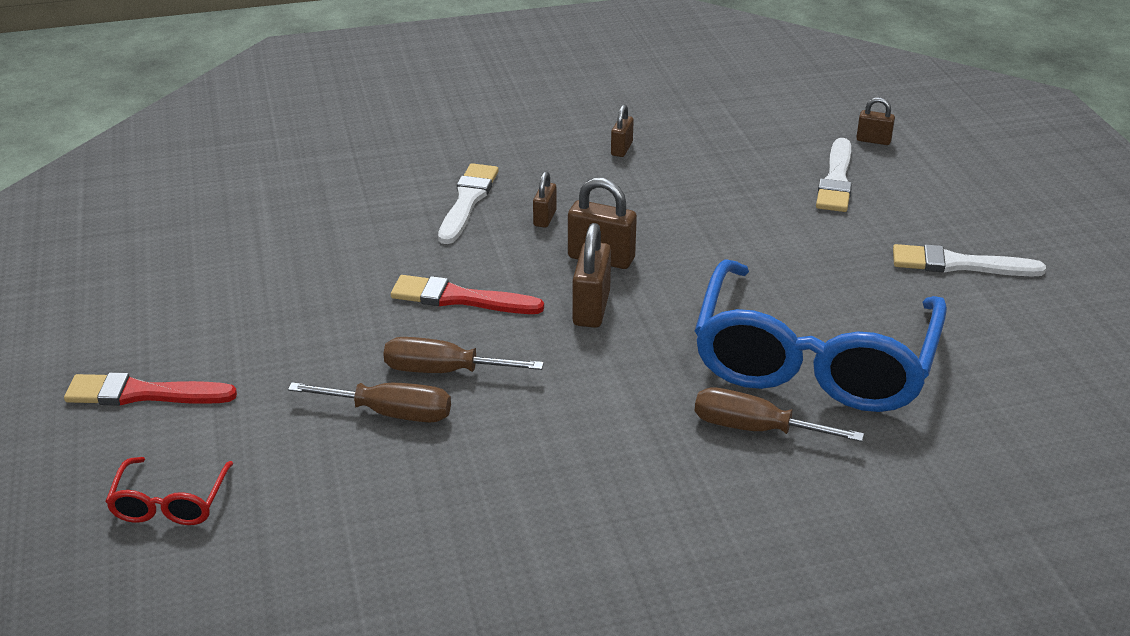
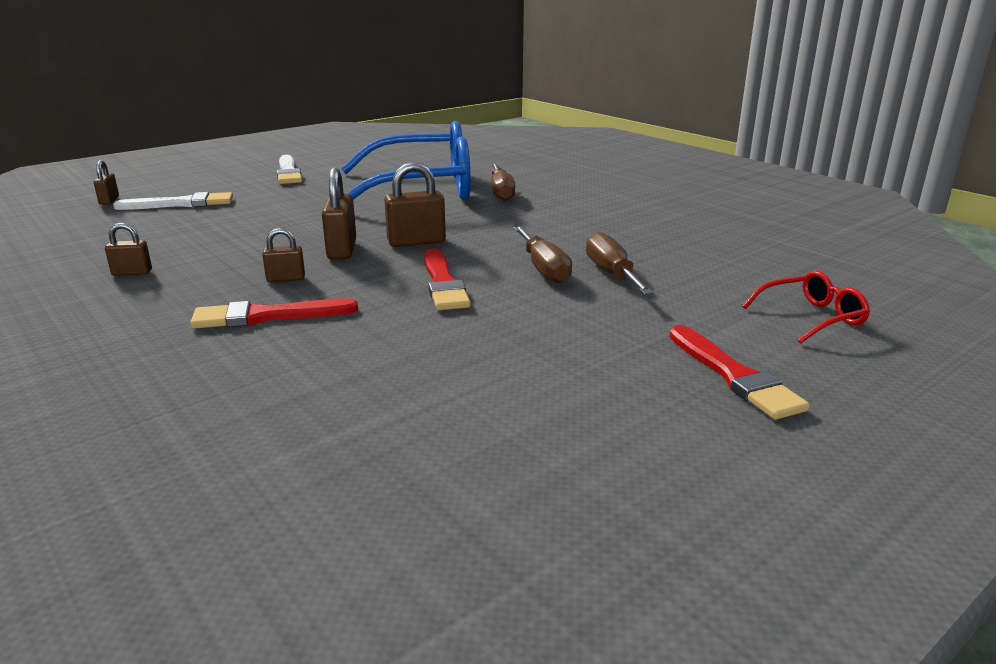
camera: 115 degrees left, 10 degrees down
white brush [438,163,498,244] -> red brush [190,298,358,329]

